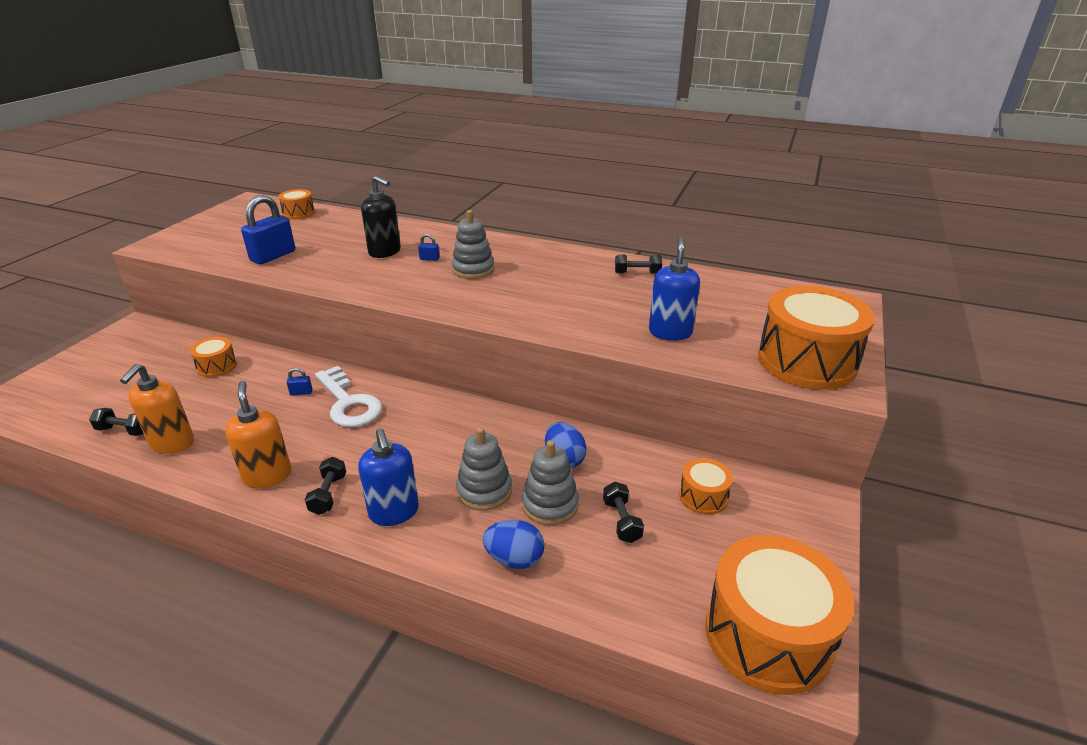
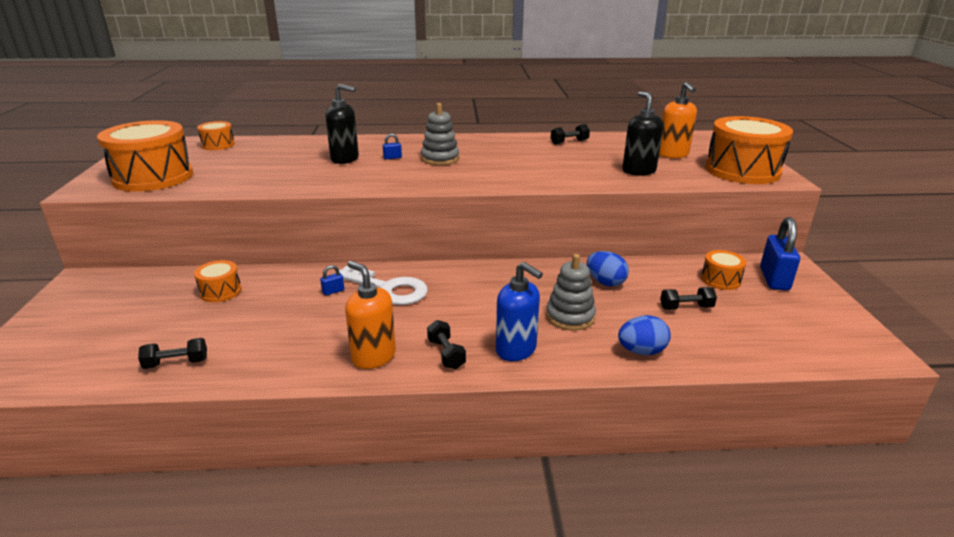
camera: 25 degrees left, 5 degrees down
orange soap dispenser [120,364,194,454] -> orange soap dispenser moved to [659,82,697,158]
blue padlock [241,195,295,264] -> blue padlock moved to [760,217,800,291]
grey stacking toy [522,440,579,526] -> none
black dumbbell [603,482,644,543] -> black dumbbell turned 60 degrees counterclockwise [660,287,717,310]
blue soap dispenser [649,236,700,341] -> black soap dispenser [622,91,664,175]
orange drum [705,535,854,695] -> orange drum moved to [97,120,193,192]

